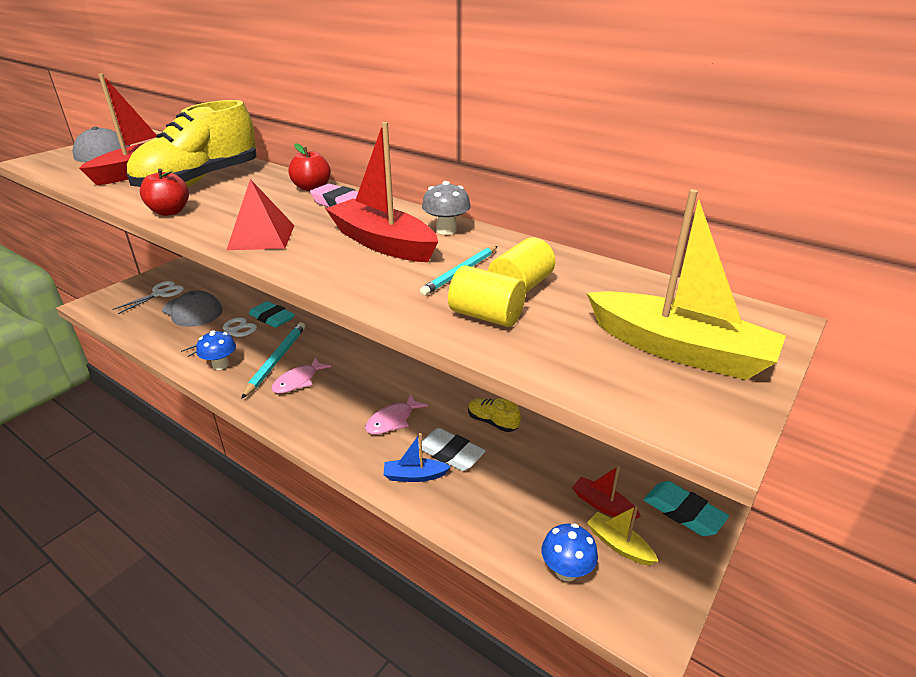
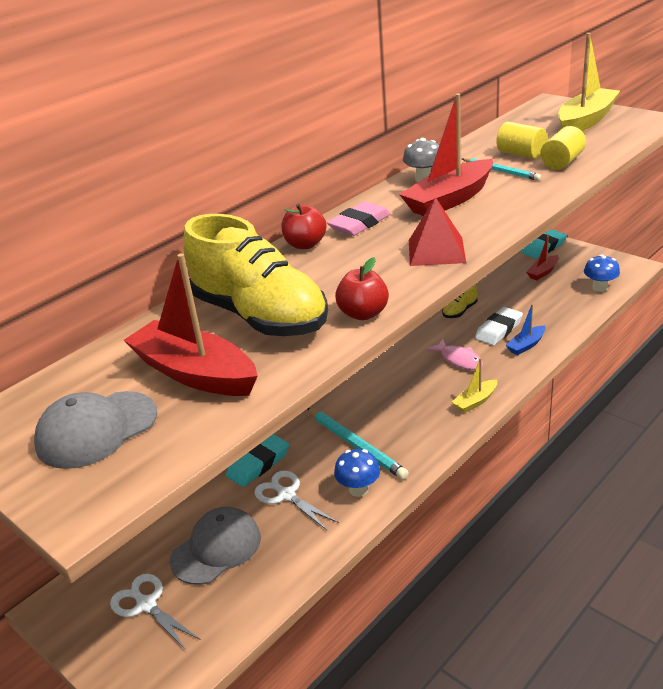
camera: 80 degrees left, 0 degrees up
turquoise pencil [241,322,305,399] -> turquoise pencil turned 150 degrees counterclockwise [307,408,409,480]
pink fish [271,358,331,394] -> none
blue boat [383,433,451,482] -> blue boat turned 45 degrees clockwise [506,304,546,355]
yellow boat [587,505,659,565] -> yellow boat moved to [452,358,497,413]

